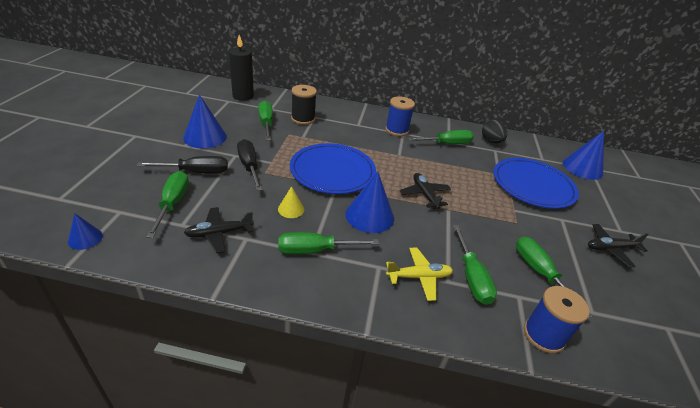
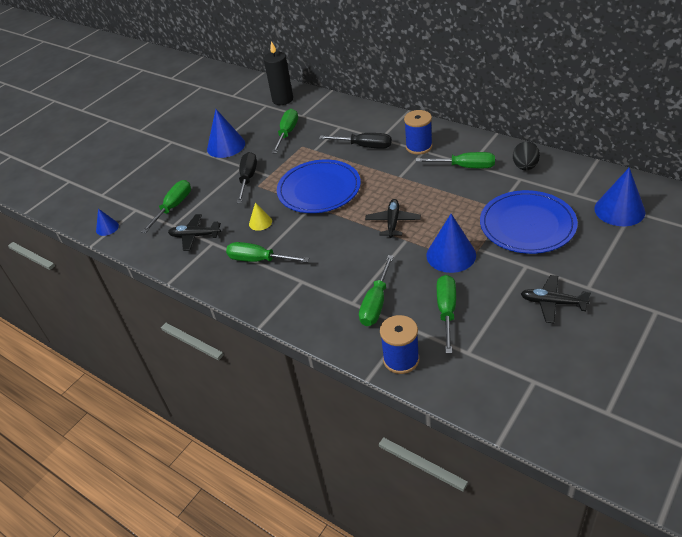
camera: 35 degrees right, 5 degrees up
black screwdriver [137,156,228,173] -> black screwdriver moved to [319,133,392,149]
black spool [291,85,317,125] -> none
blue cone [345,171,394,233] -> blue cone moved to [426,214,476,273]
yellow plane [386,247,453,301] -> none

